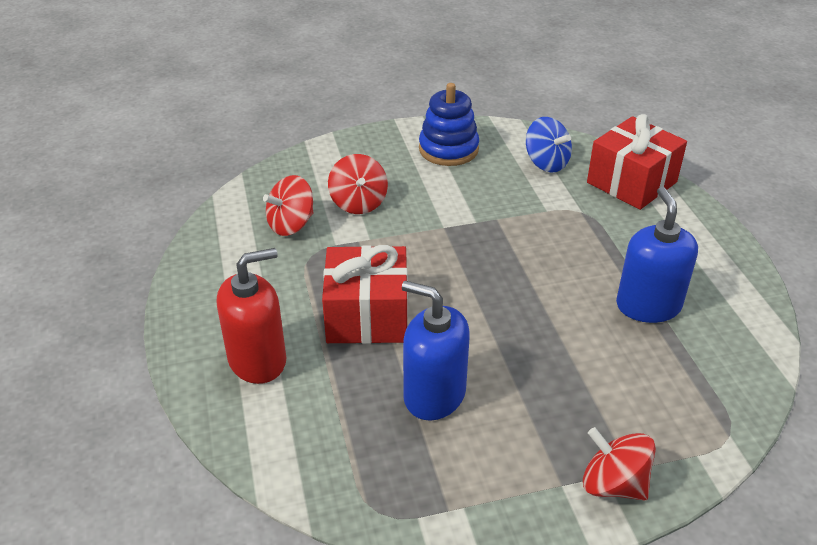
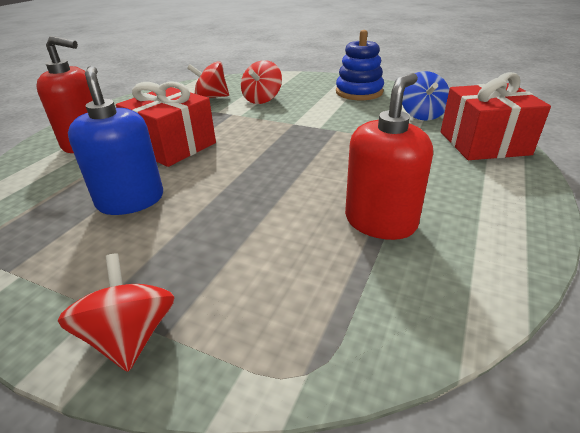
camera: 40 degrees right, 5 degrees down
blue soap dispenser [616,187,698,323] -> red soap dispenser [345,73,433,240]

